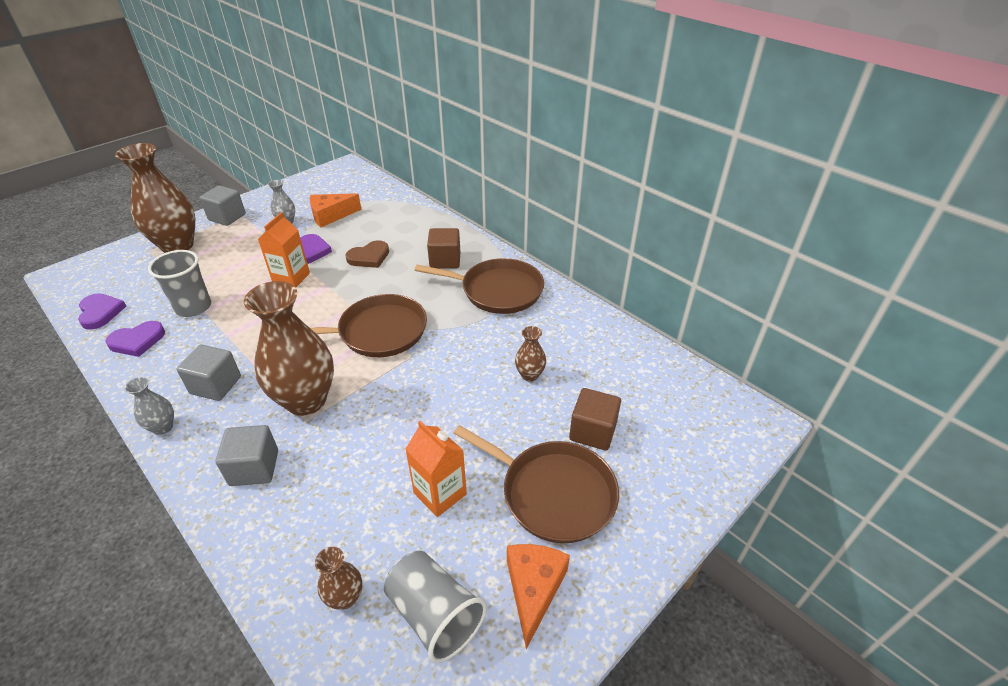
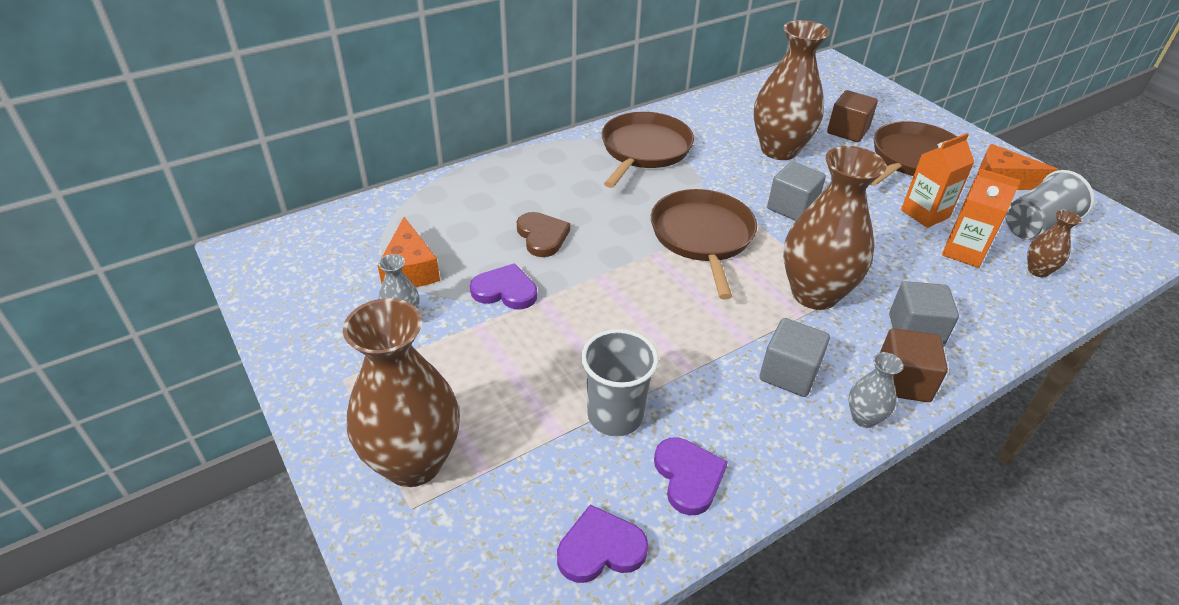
camera: 80 degrees left, 0 degrees up
grey cube [200,185,246,226] -> grey cube moved to [767,161,826,221]
orange carton [258,212,310,288] -> orange carton moved to [942,169,1021,268]
brown cube [427,228,460,269] -> brown cube moved to [880,328,948,402]
brown vase [515,326,546,382] -> brown vase [753,20,830,160], size x2.21

